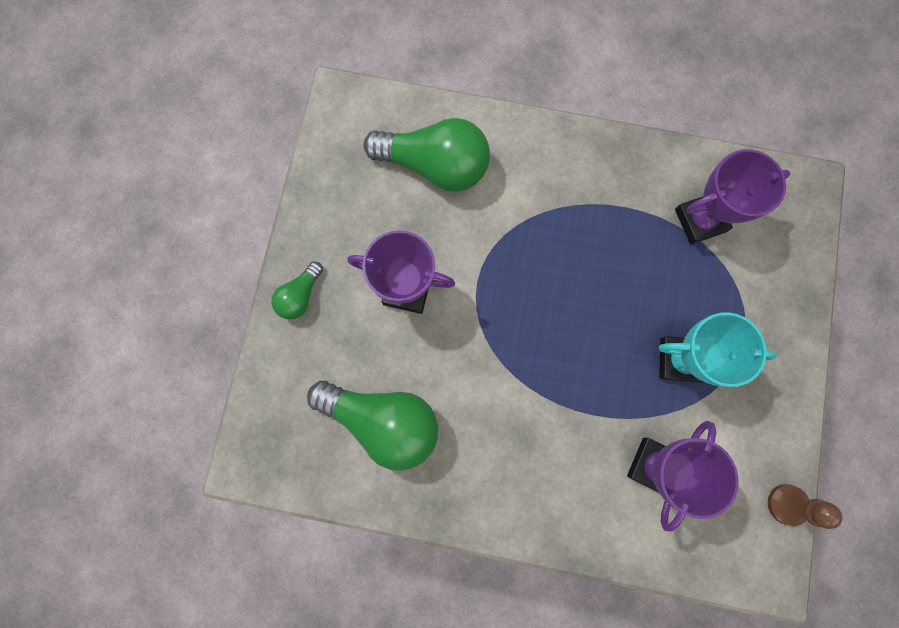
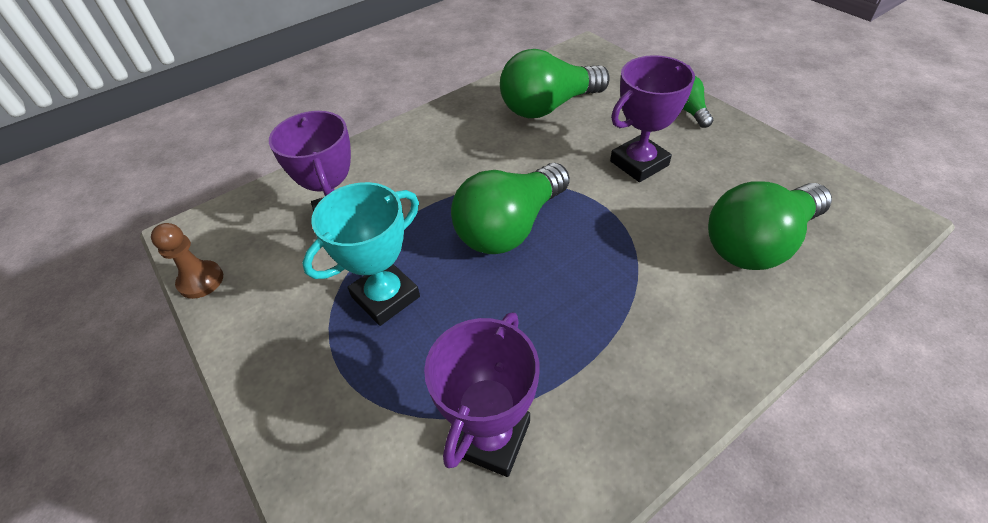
camera: 135 degrees right, 30 degrees down
none -> green light bulb [451,163,570,254]

